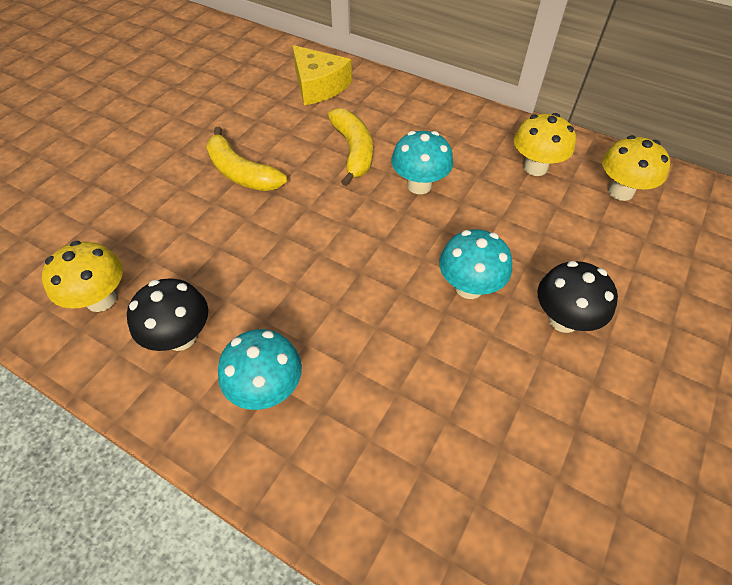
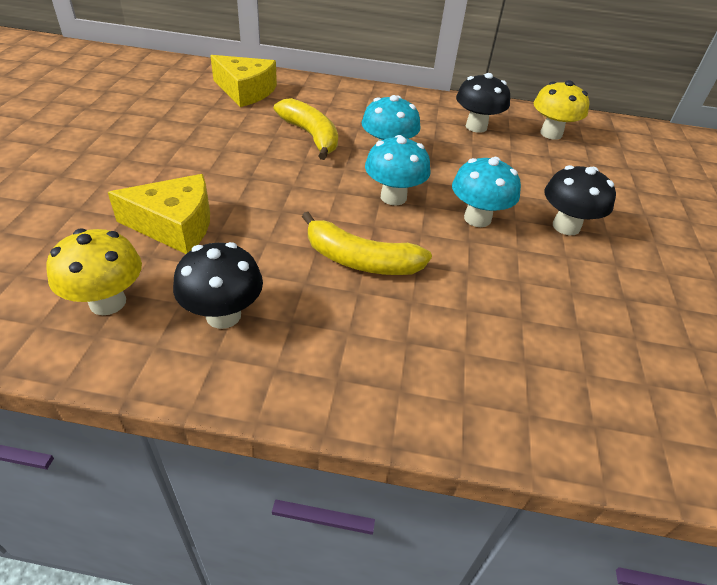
camera: 25 degrees left, 10 degrees down
yellow banana [206,127,287,191] -> yellow banana moved to [302,212,432,275]
turquoise mushroom [218,329,302,410] -> turquoise mushroom moved to [365,135,431,206]
yellow mushroom [514,113,576,176] -> black mushroom [456,73,510,133]
none -> yellow cheese [108,174,210,254]

